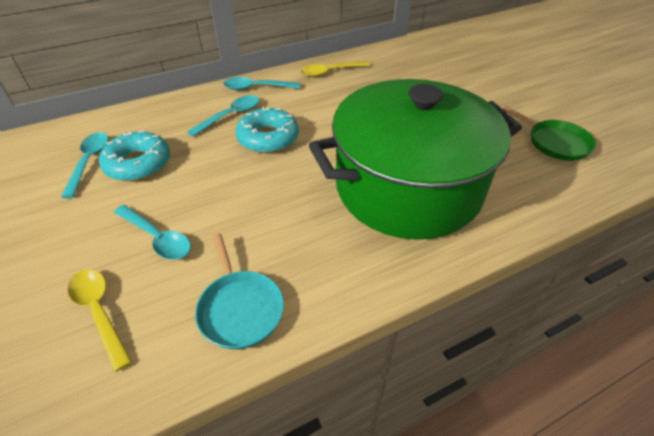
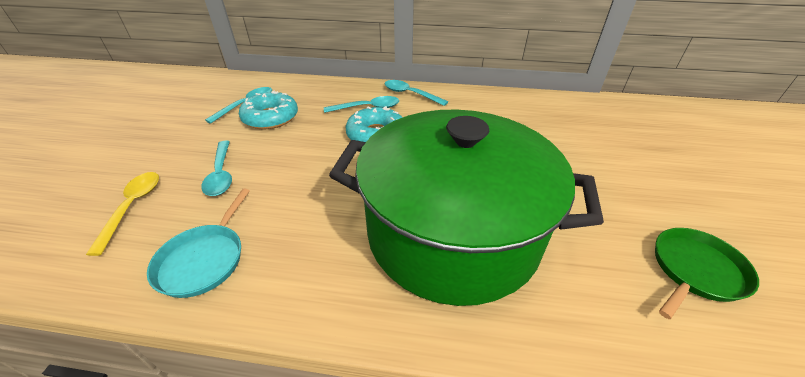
camera: 35 degrees right, 5 degrees down
yellow spoon [301,61,370,77] -> none
green pan [502,105,596,161] -> green pan turned 120 degrees counterclockwise [655,228,759,319]

